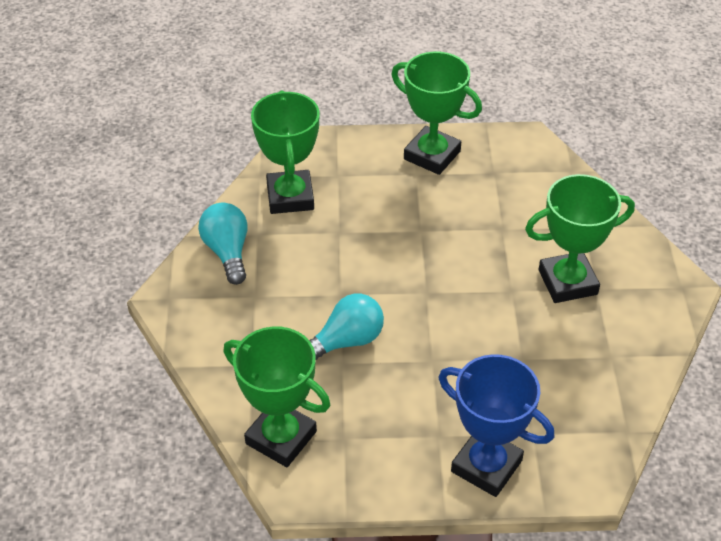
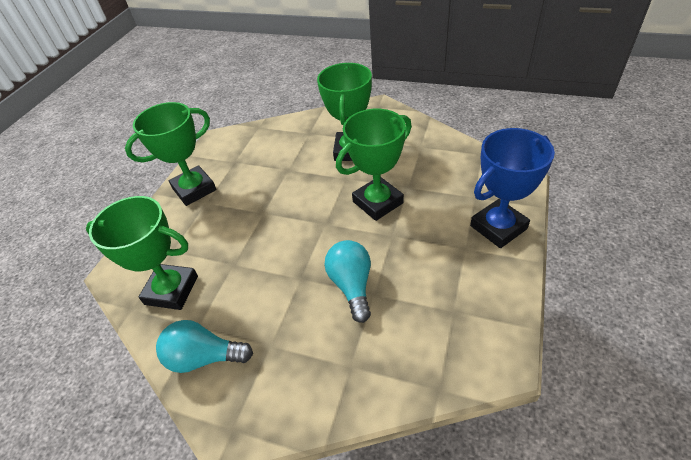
camera: 65 degrees left, 0 degrees up
green trophy [223,326,330,467] -> green trophy moved to [336,109,412,221]

